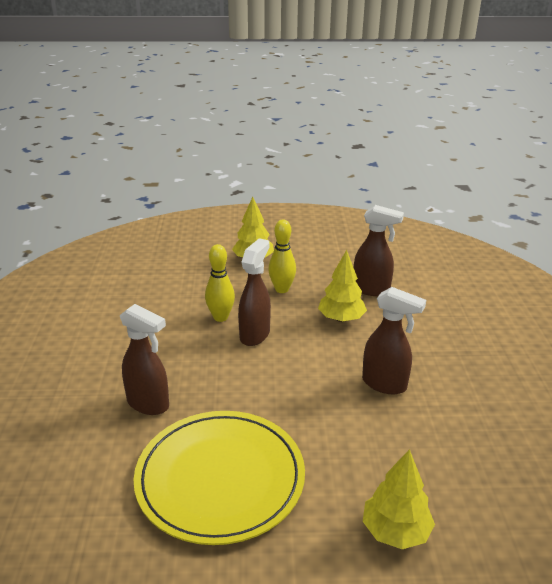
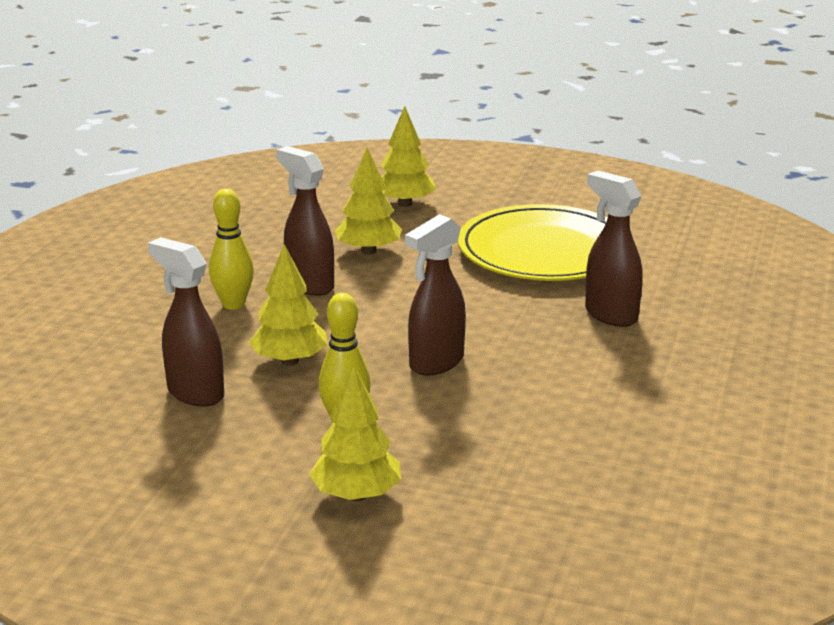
camera: 160 degrees left, 5 degrees down
yellow bowling pin [205,244,235,322] -> yellow bowling pin moved to [209,189,254,310]
none -> yellow tree [335,148,402,254]

